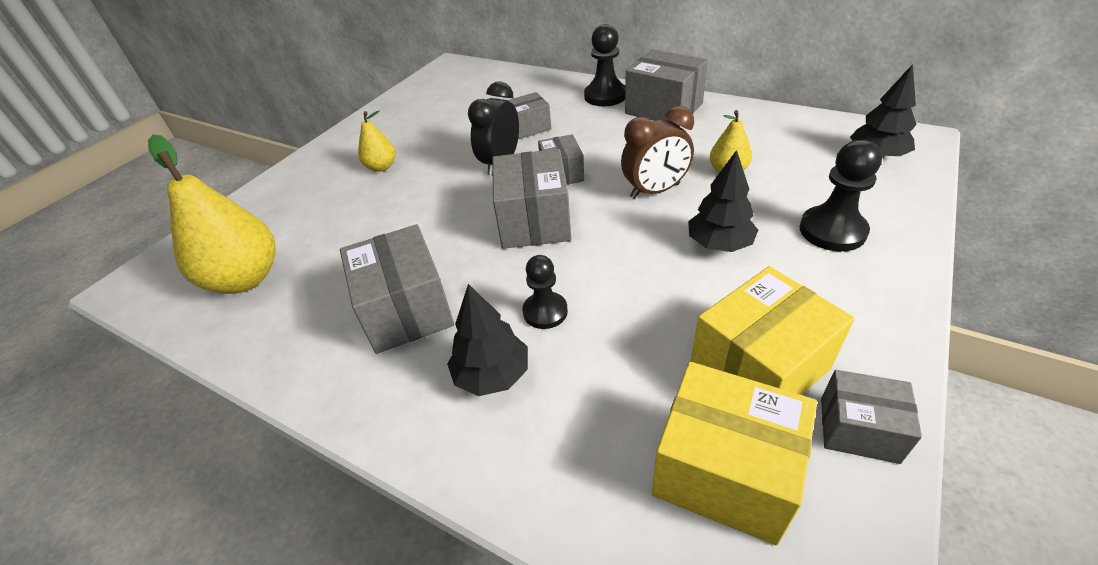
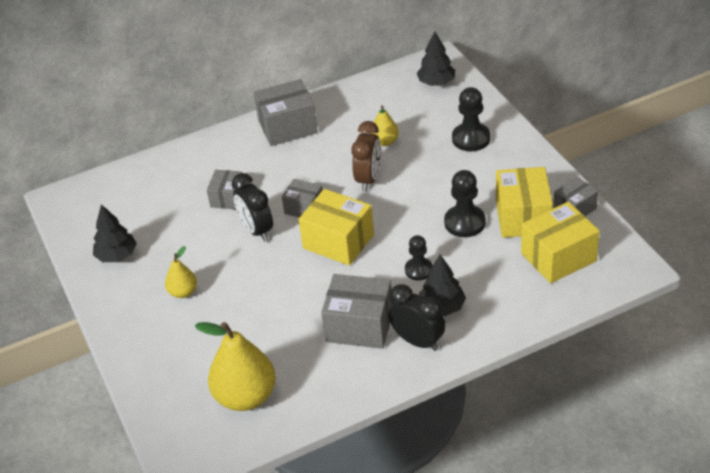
camera: 55 degrees left, 0 degrees up
grey box [492,149,571,249] -> yellow box [298,189,374,266]
black pawn [584,24,625,106] -> black pawn moved to [444,170,486,237]
black tree [688,150,758,252] -> black tree moved to [93,204,137,262]
none -> black clock [389,284,445,351]

